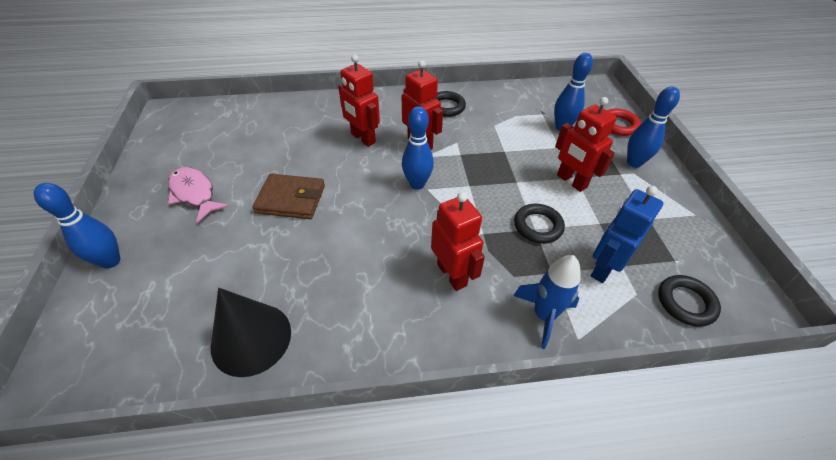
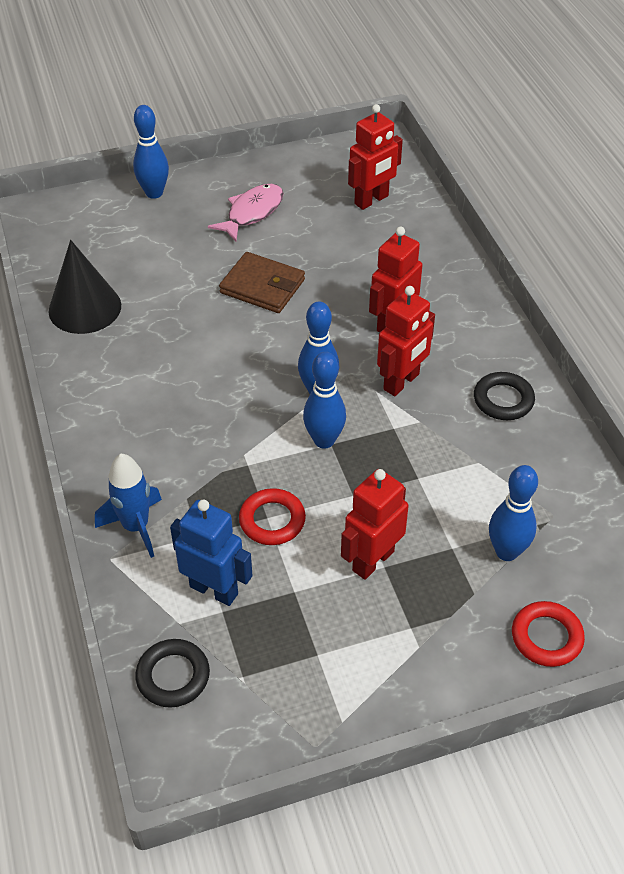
camera: 80 degrees right, 0 degrees up
brown wallet [252,174,325,219] -> brown wallet turned 60 degrees counterclockwise [219,252,305,313]
red robot [431,192,485,291] -> red robot moved to [348,104,403,210]
black ring [514,204,565,244] -> red ring [239,488,306,545]
blue bowling pin [627,86,680,168] -> blue bowling pin moved to [303,352,346,449]

